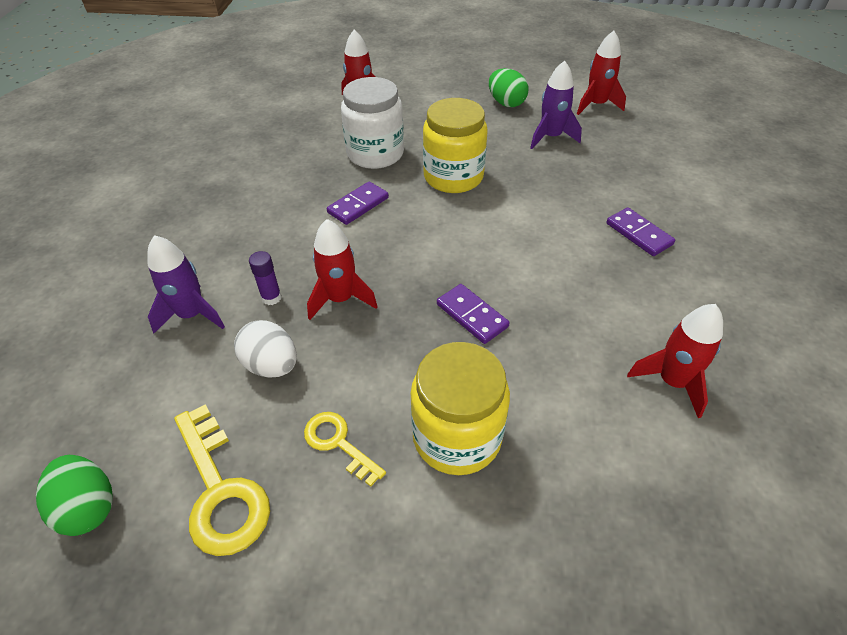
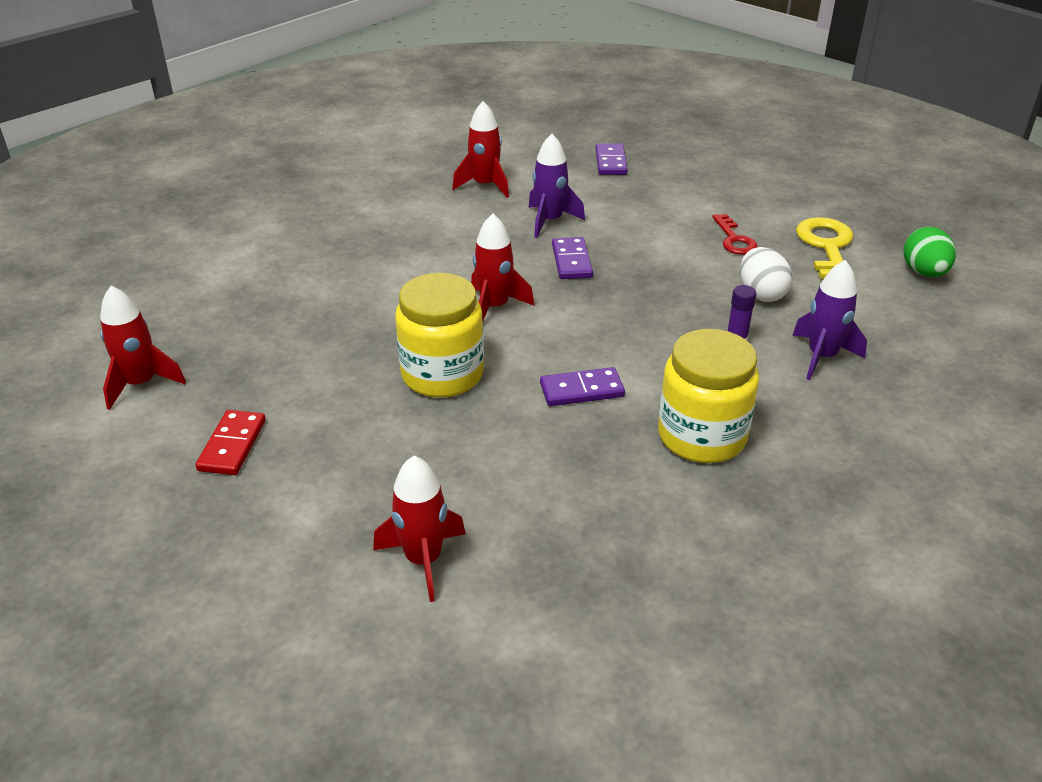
camera: 145 degrees left, 10 degrees down
yellow key [304,412,386,487] -> red key [712,214,757,255]
red rocket [307,219,378,320] -> red rocket moved to [471,214,535,322]
white jar [341,77,404,169] -> none
yellow jar [411,342,510,475] -> yellow jar moved to [658,329,759,463]
green egg [489,68,528,107] -> red domino [195,410,266,475]
purple rocket [530,61,582,149] -> purple rocket moved to [529,134,585,238]
purple domino [607,207,675,256] -> purple domino moved to [596,143,628,175]

